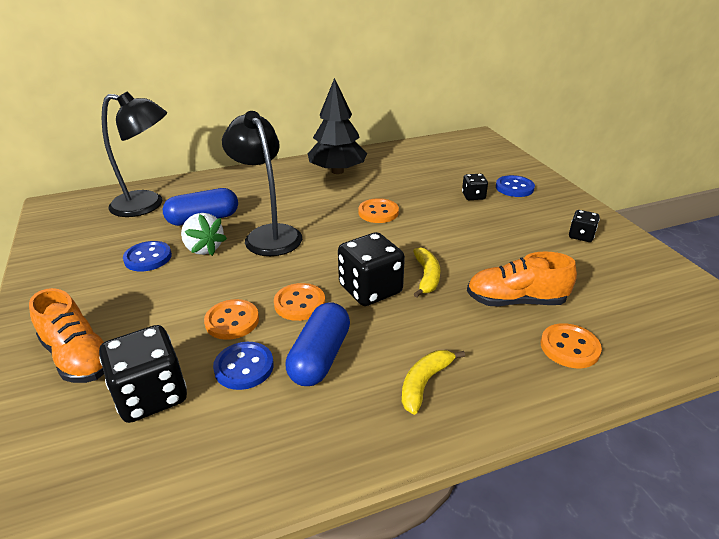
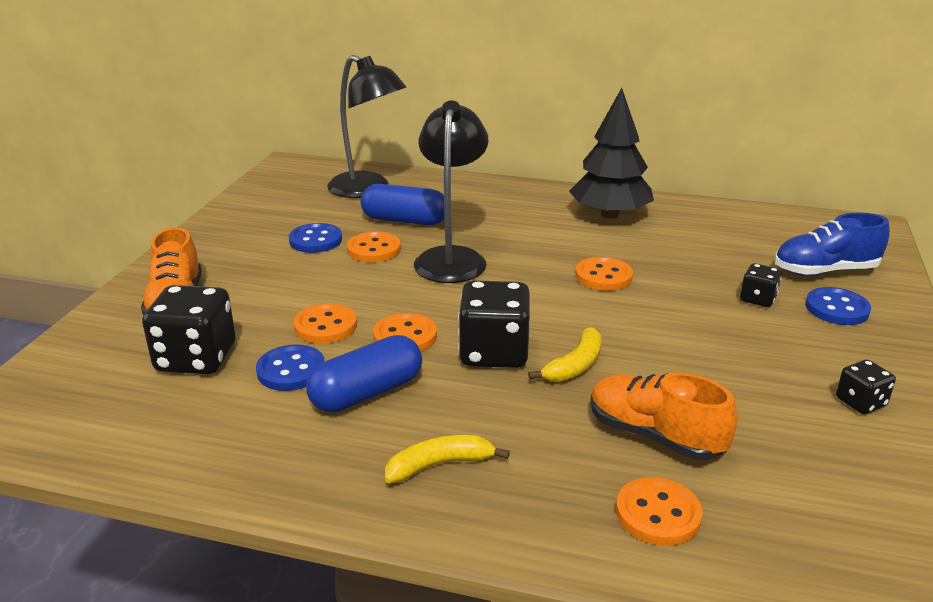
camera: 35 degrees right, 5 degrees down
white strawberry [181,213,227,256] -> orange button [347,232,401,262]
none -> blue shoe [774,212,890,276]

